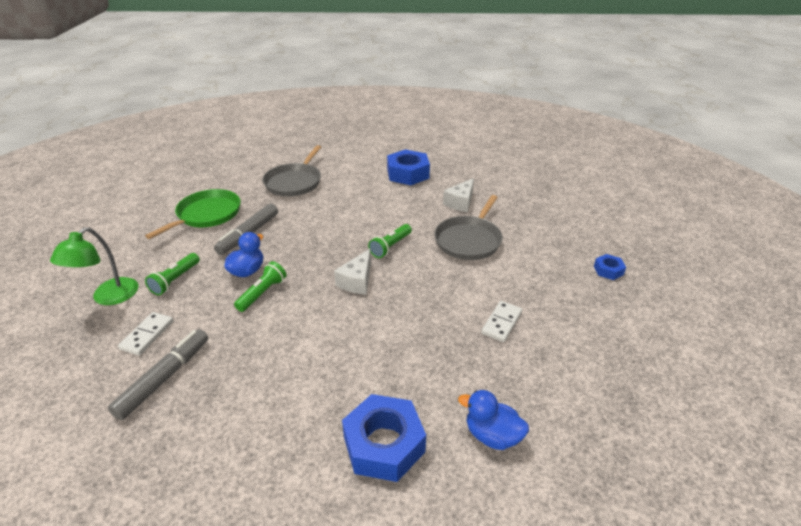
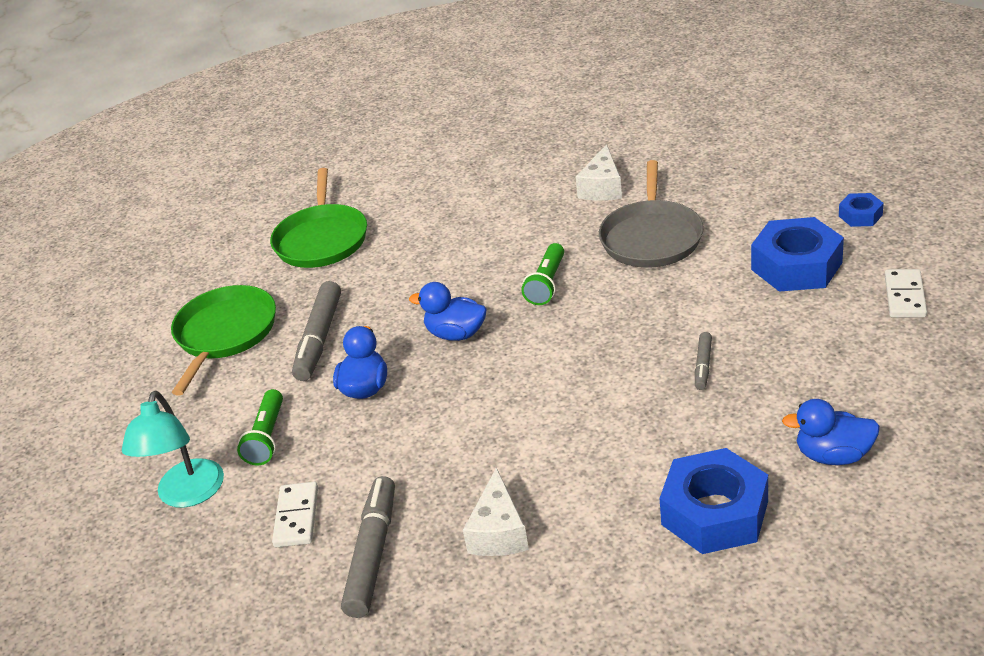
camera: 15 degrees left, 0 degrees up
green lamp [50,227,139,305] -> turquoise lamp [122,391,224,508]
green flashlight [234,261,286,312] -> none
grey pan [262,145,321,196] -> green pan [270,168,367,268]
white cheese [334,249,371,294] -> white cheese moved to [463,467,529,556]
blue nut [387,149,430,185] -> blue nut moved to [751,217,844,292]
white domino [481,301,522,342] -> white domino moved to [885,269,927,317]
none -> blue duck [409,282,487,341]
none -> grey marker [695,332,712,390]

